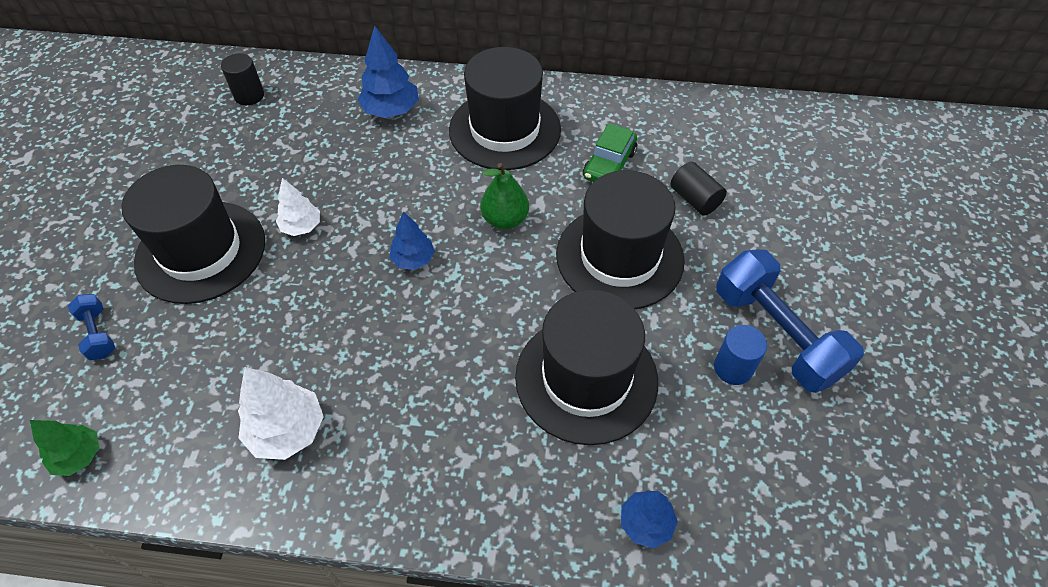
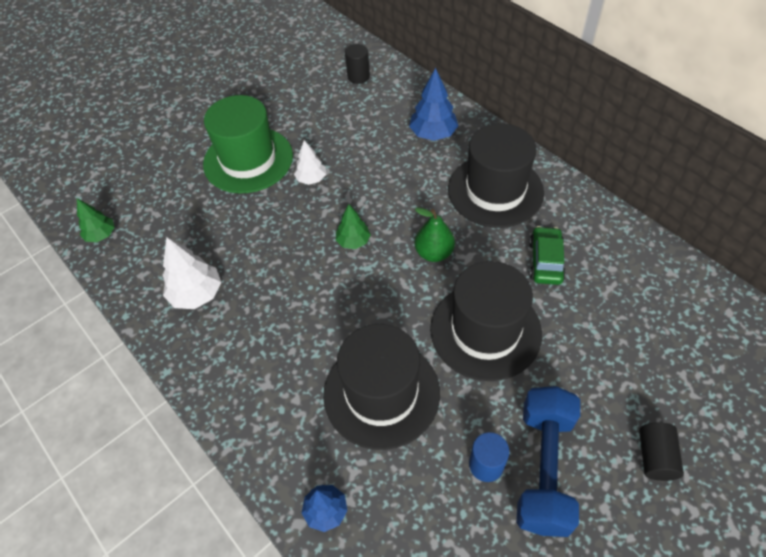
camera: 45 degrees right, 0 degrees up
blue dumbbell [68,294,115,360] -> none
black hat [122,165,265,304] -> green hat [203,95,293,193]
blue tree [390,212,435,270] -> green tree [336,204,371,249]
green car [583,123,637,182] -> green car turned 120 degrees clockwise [529,226,566,285]
black cylinder [670,162,727,216] -> black cylinder moved to [639,423,684,481]

